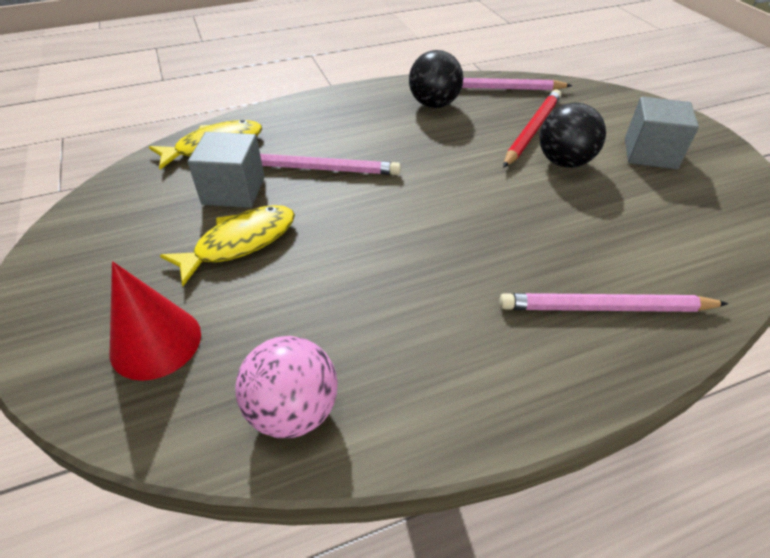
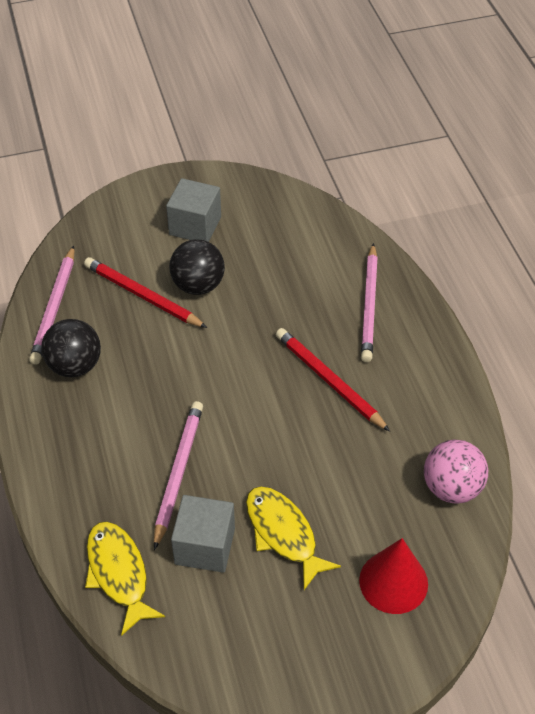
camera: 85 degrees left, 5 degrees up
none -> red pencil [276,328,390,432]

